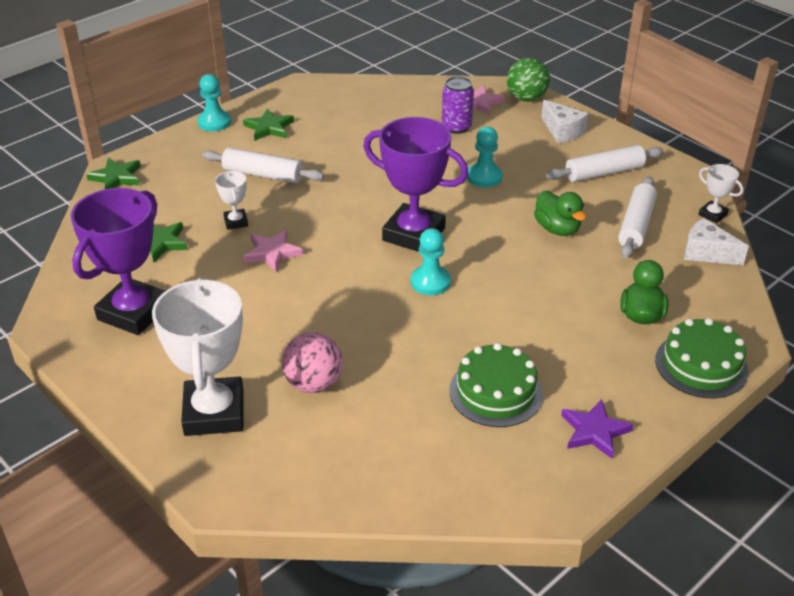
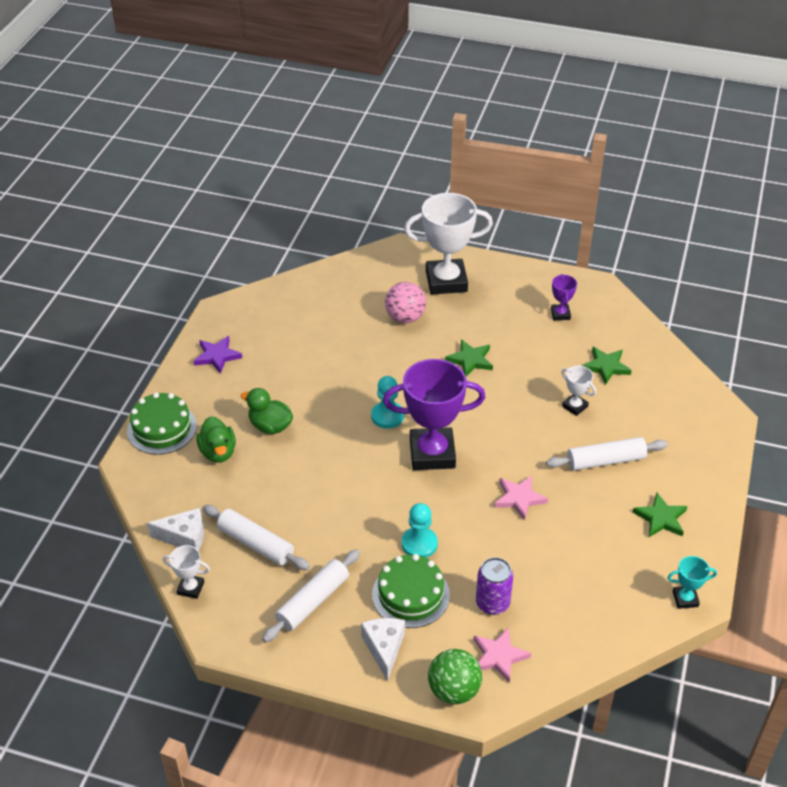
camera: 150 degrees right, 5 degrees up
purple trophy [71,188,165,335] -> purple trophy [551,274,577,320], size x0.45
green star [86,157,141,189] -> green star moved to [445,340,493,376]
white trophy [152,278,243,436] -> white trophy turned 60 degrees counterclockwise [404,193,493,295]
turquoise pawn [198,74,231,132] -> none
pink star [243,230,303,272] -> pink star moved to [494,476,548,521]
green cake [449,343,543,427] -> green cake moved to [372,554,450,628]
green duck [534,191,586,236] -> green duck moved to [241,388,293,434]
white cheese [541,100,588,143] -> white cheese turned 60 degrees clockwise [361,618,405,681]
white rolling pin [618,176,657,258] -> white rolling pin turned 45 degrees counterclockwise [203,505,310,570]
none -> turquoise trophy [667,556,717,609]

